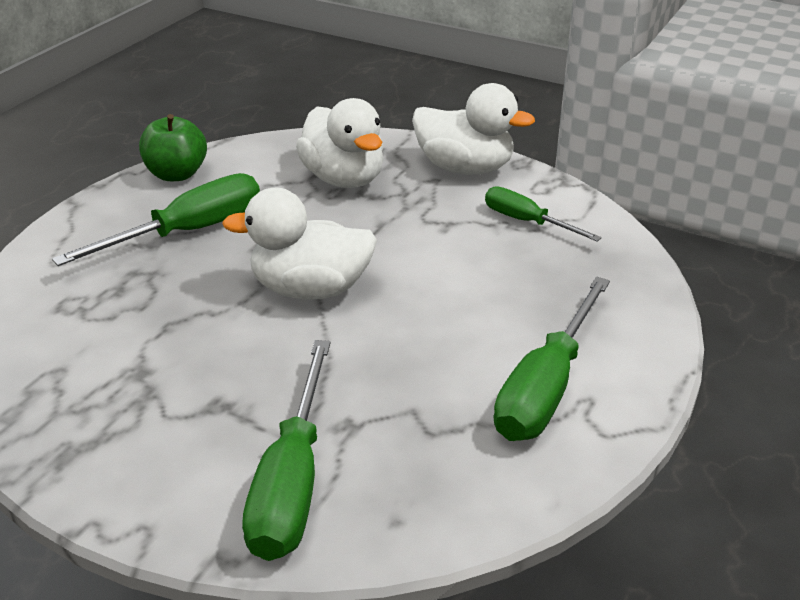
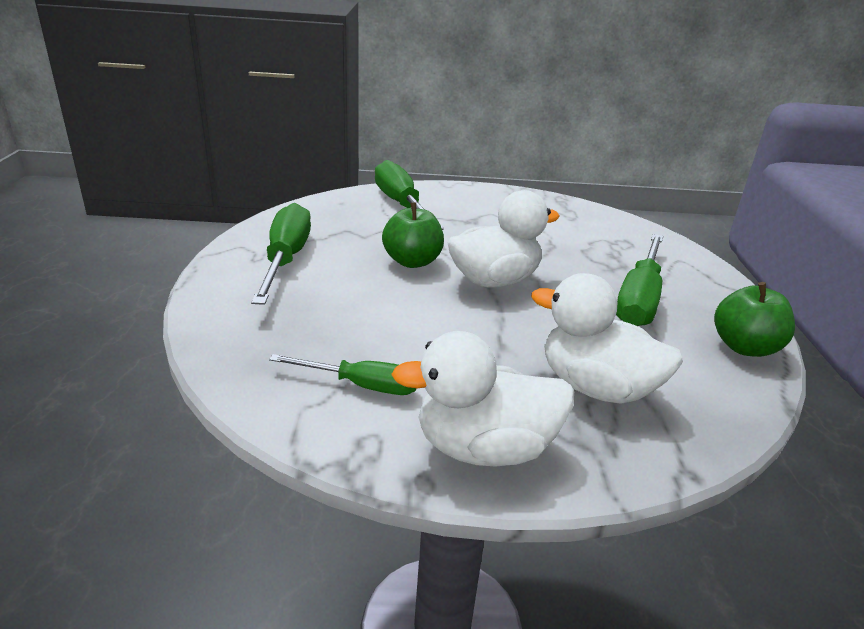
camera: 150 degrees right, 5 degrees down
none -> green apple [382,202,444,268]

